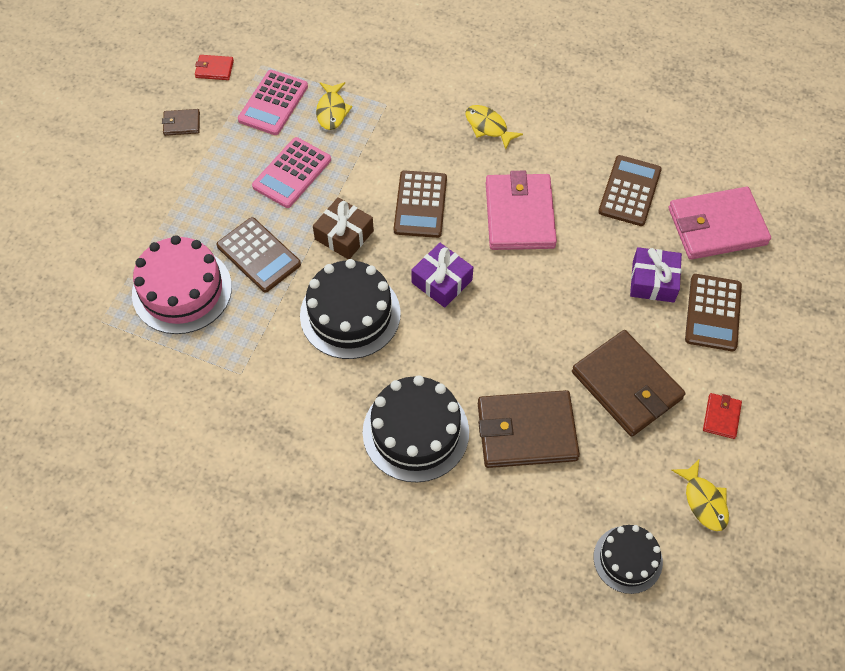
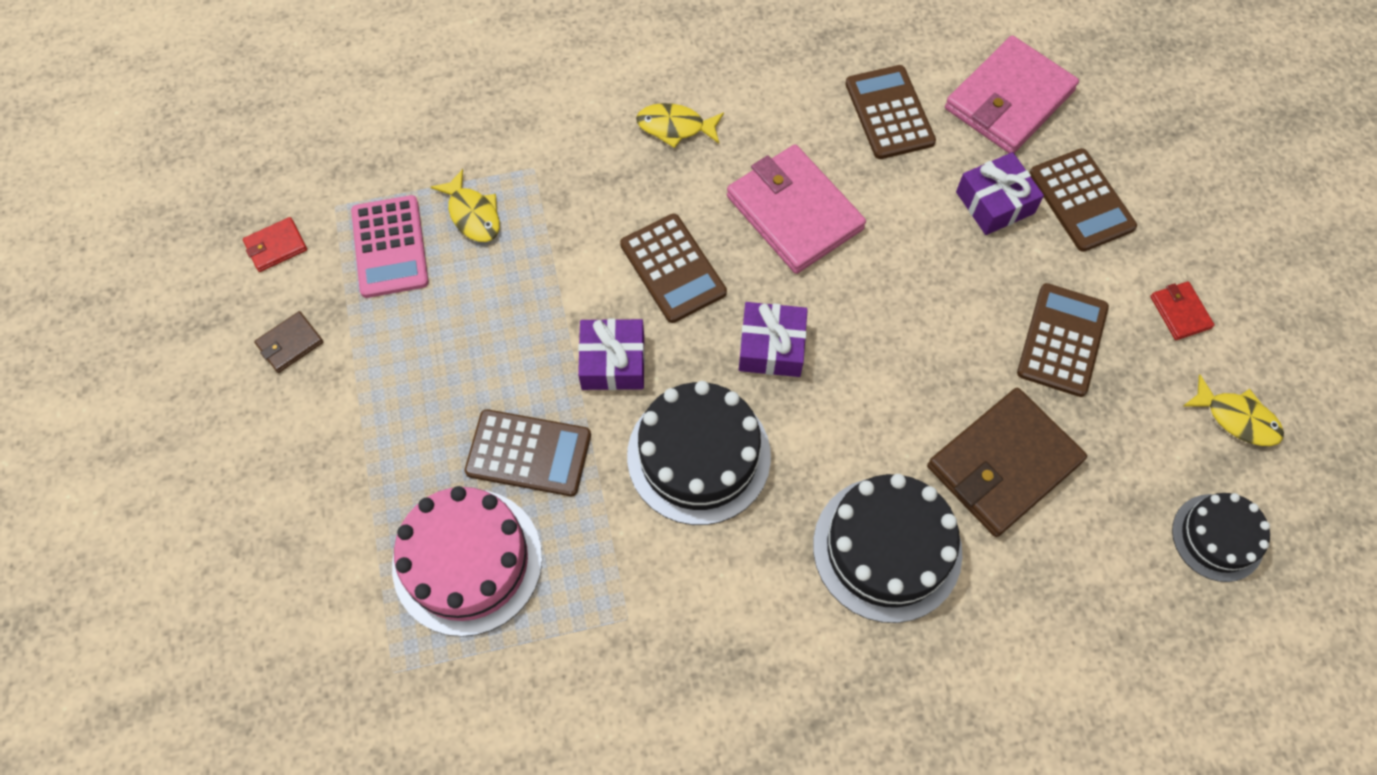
camera: 35 degrees left, 5 degrees up
pink calculator [252,137,331,208] -> none
brown gift [313,197,374,259] -> purple gift [578,319,645,390]
brown wallet [572,330,685,437] -> brown calculator [1017,283,1109,397]

